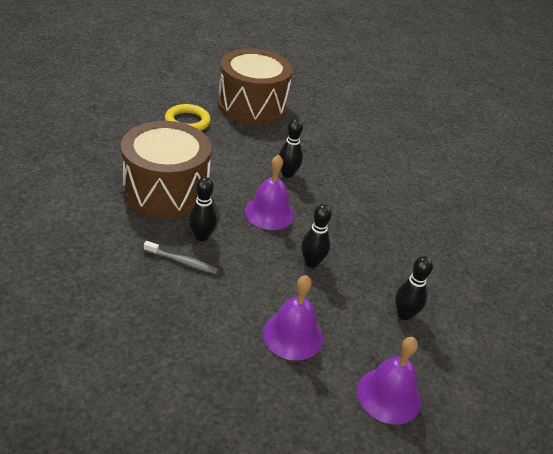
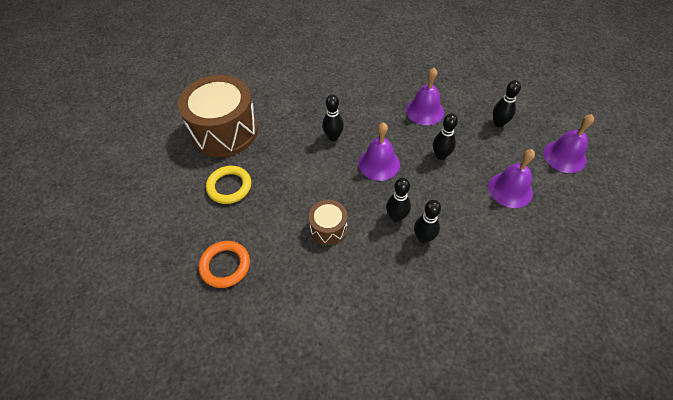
camera: 60 degrees left, 15 degrees up
brown drum [121,121,211,218] -> brown drum [309,200,347,245], size x0.48
grey toothbrush [144,241,218,274] -> black bowling pin [414,200,441,243]
none -> orange ring [199,241,250,288]
none -> purple bell [406,68,444,125]

